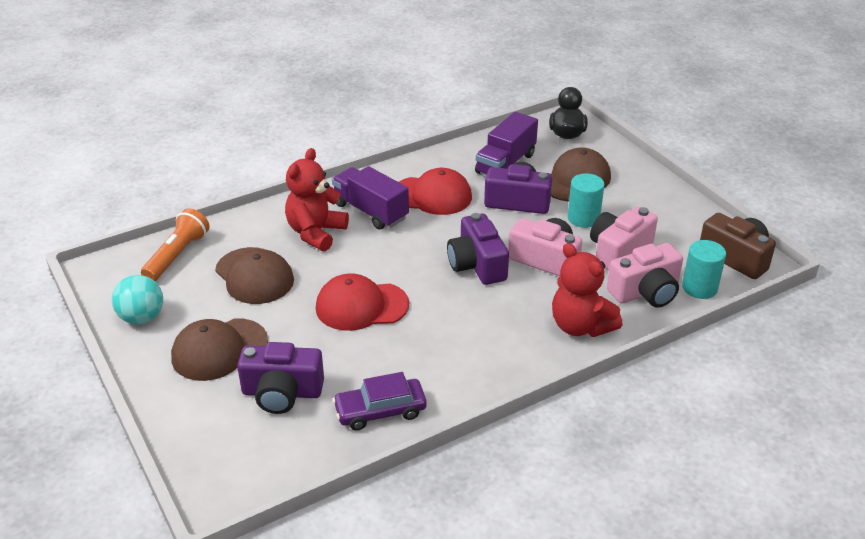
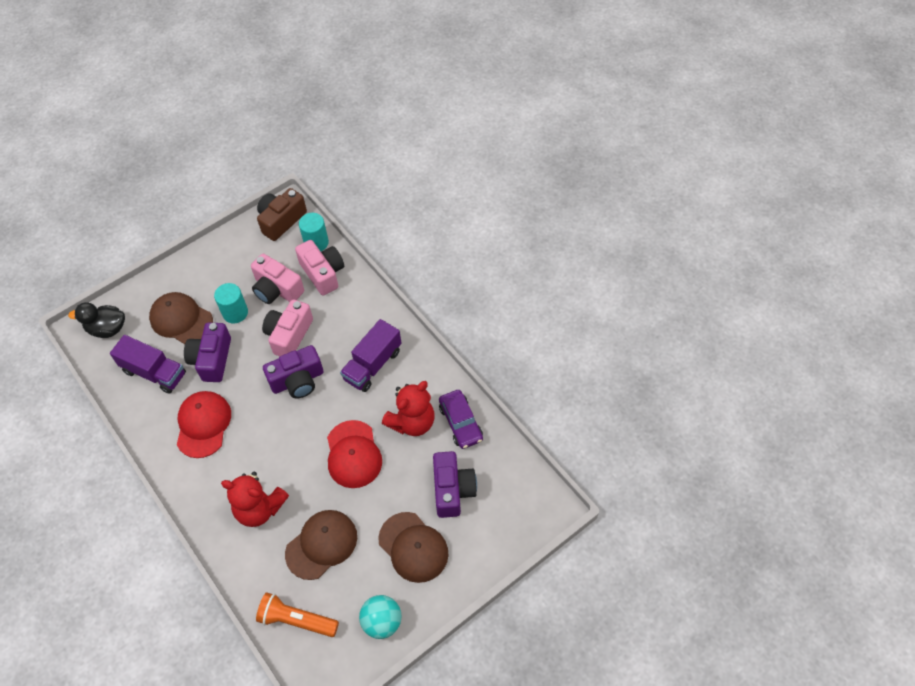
camera: 95 degrees left, 20 degrees up
purple truck [332,166,409,230] -> purple truck moved to [340,319,401,392]
red teddy bear [552,243,622,337] -> red teddy bear moved to [382,381,435,436]

